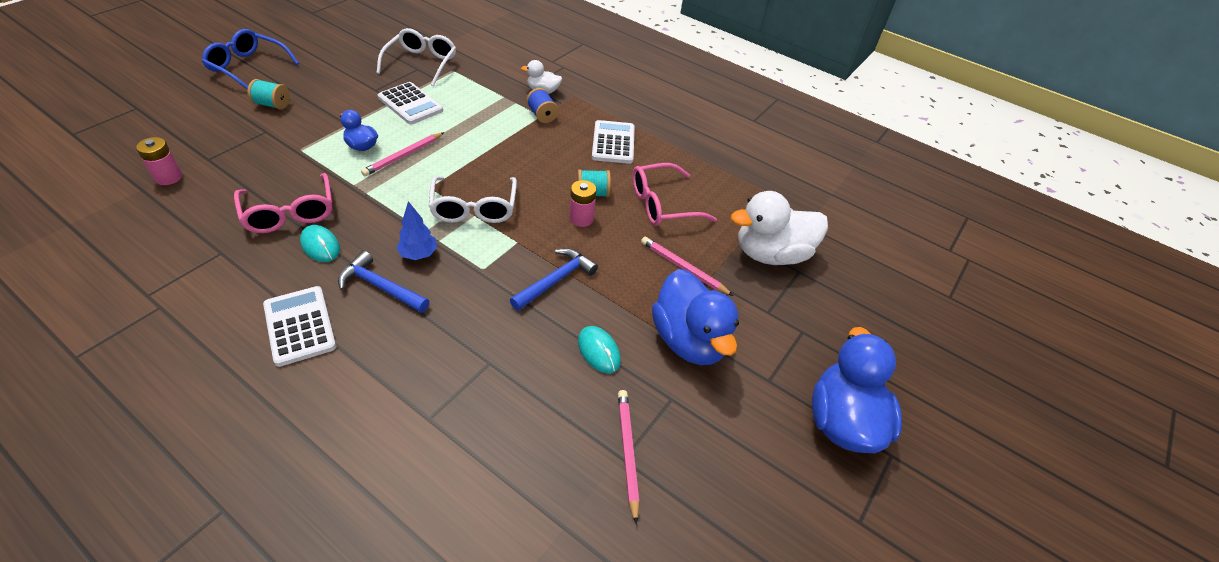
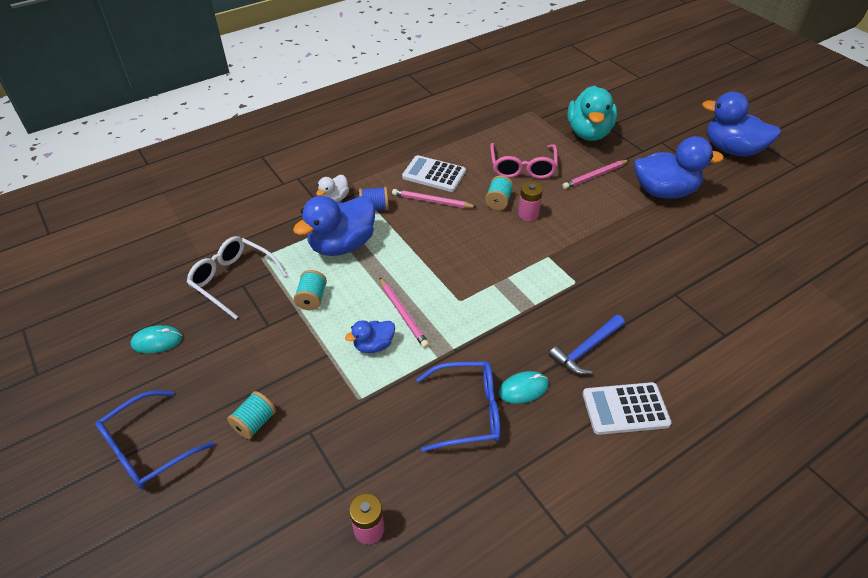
camera: 65 degrees left, 0 degrees up
pink glasses [234,173,332,233] -> blue glasses [416,361,500,452]
white calculator [378,82,443,124] -> turquoise spool [294,270,327,311]
blue tree [396,201,437,260] -> none
white glasses [429,176,517,223] -> none
blue hammer [510,248,598,311] -> none
turquoise mouse [578,326,621,373] -> turquoise mouse moved to [131,325,183,353]
pink pencil [618,390,640,525] -> pink pencil moved to [392,189,476,208]
white duck [731,191,828,265] -> turquoise duck [568,86,617,141]
none -> blue duck [293,196,375,256]

